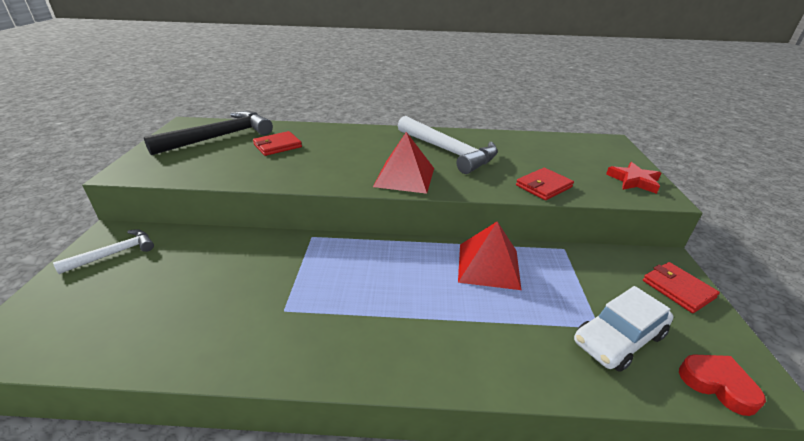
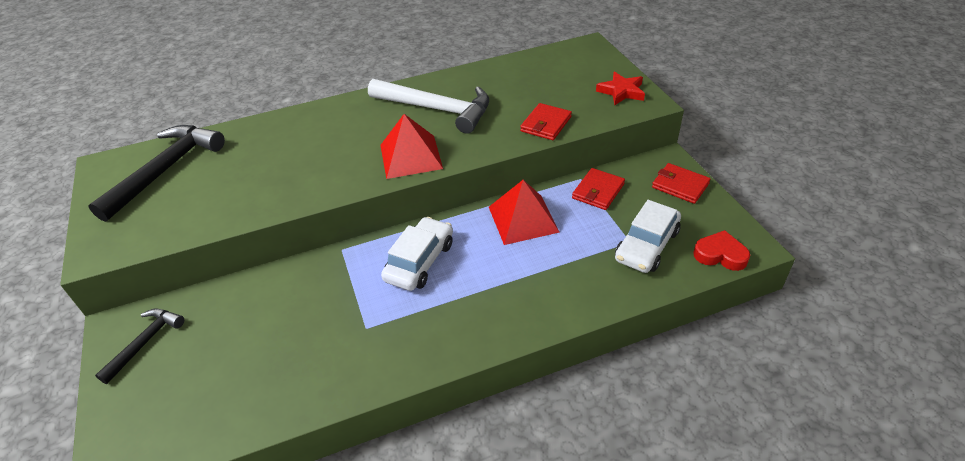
camera: 20 degrees left, 10 degrees up
white hammer [53,229,154,274] -> black hammer [95,309,184,384]
red wallet [253,131,302,156] -> red wallet moved to [572,168,625,210]
none -> white car [381,217,453,291]

